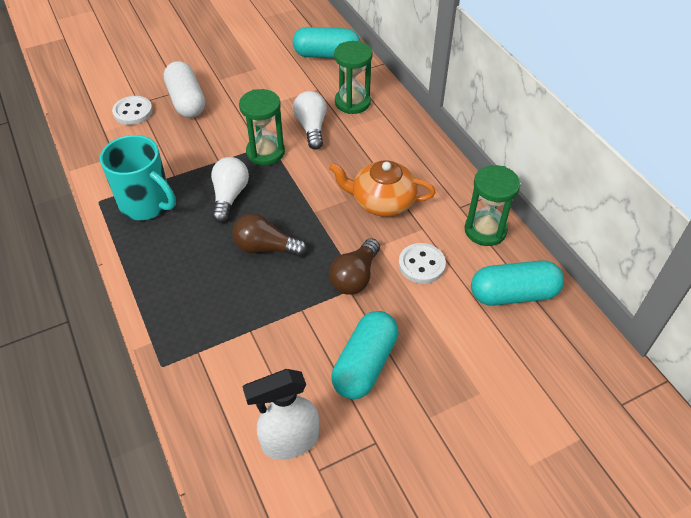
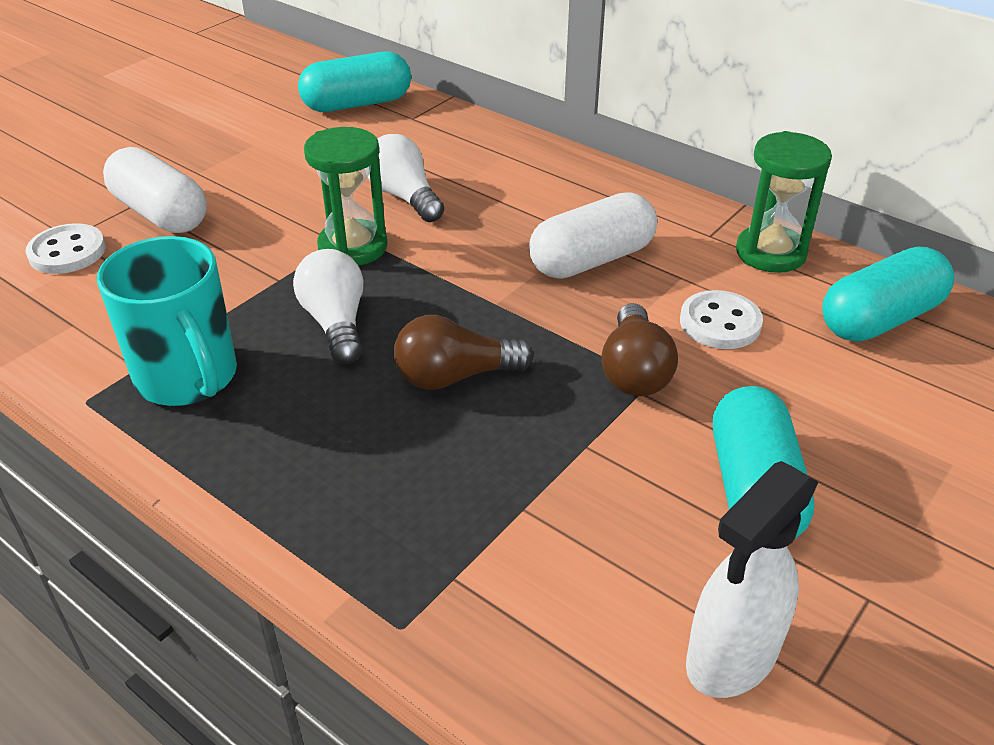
camera: 25 degrees left, 10 degrees down
turquoise mug [100,135,176,220] -> turquoise mug turned 45 degrees clockwise [97,236,237,406]
orange teapot [329,160,435,217] -> white capsule [529,192,657,279]
green hourglass [334,41,372,114] -> none

